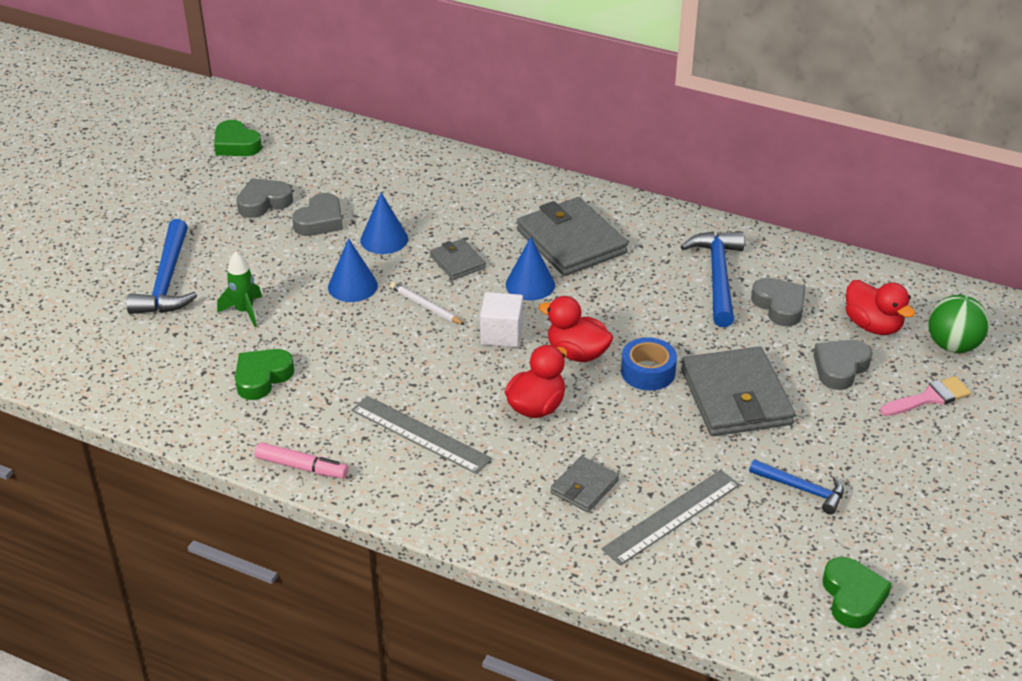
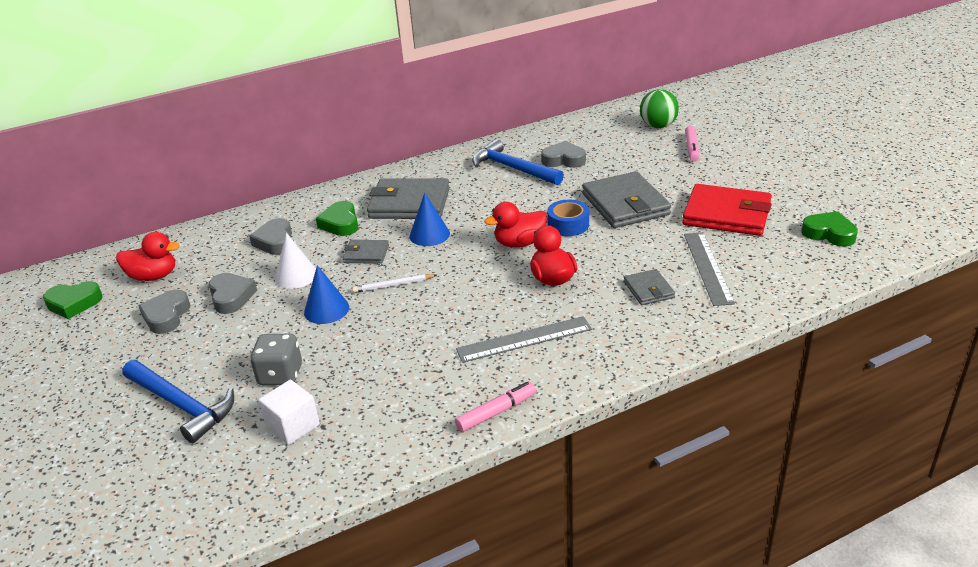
camera: 50 degrees left, 5 degrees down
green rocket [217,251,262,327] -> grey dice [250,334,302,385]
green heart [235,349,294,400] -> green heart moved to [316,201,358,236]
blue cone [360,193,408,254] -> white cone [275,233,316,289]
white cube [480,292,523,347] -> white cube moved to [258,380,320,445]
grey wallet [681,347,795,436] -> grey wallet turned 45 degrees clockwise [582,171,671,228]
blue hammer [749,459,844,515] -> red wallet [682,184,772,236]
grey heart [813,340,872,390] -> grey heart moved to [249,218,292,255]
red duck [846,280,915,335] -> red duck moved to [116,232,180,281]
pink brush [880,376,971,416] -> pink marker [685,126,699,161]

